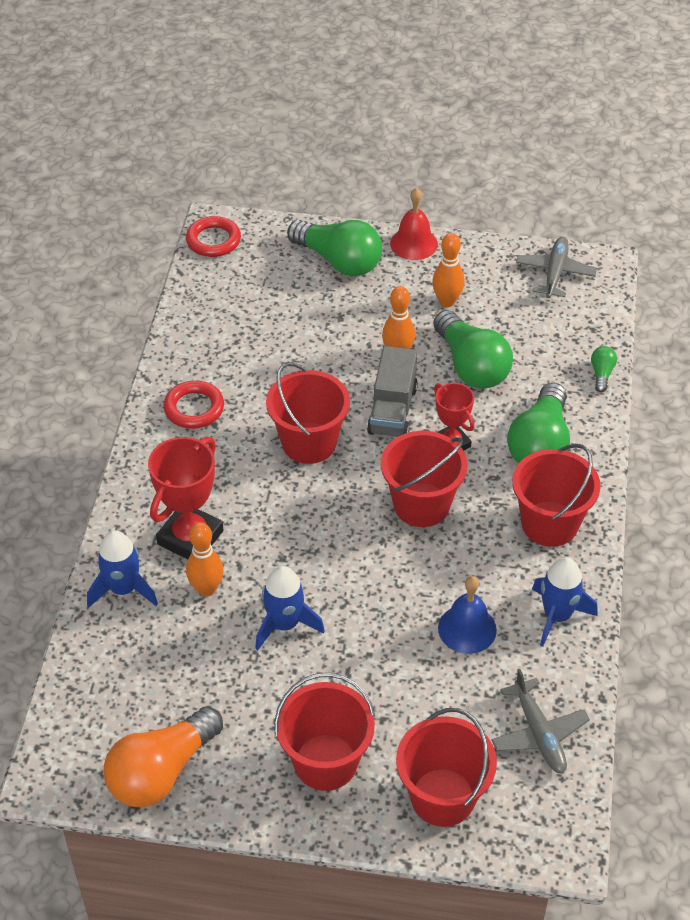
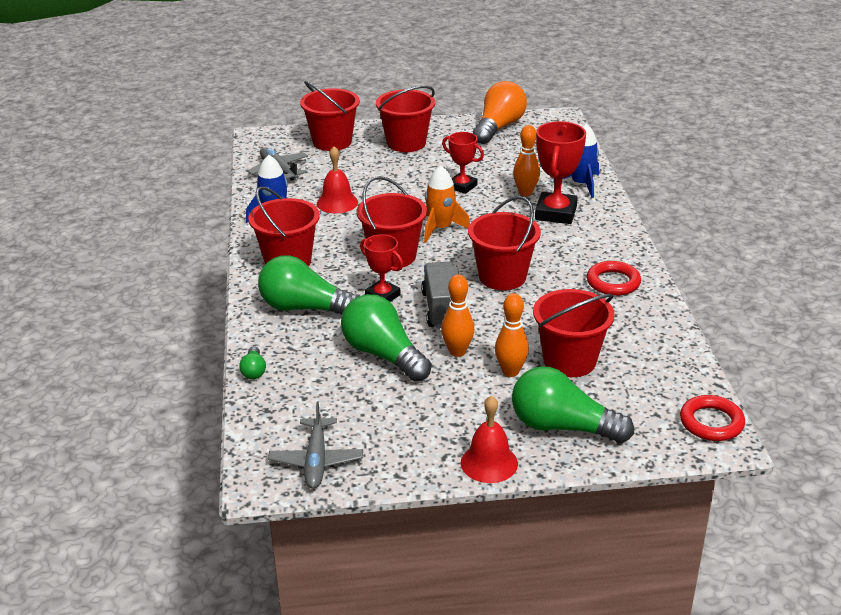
camera: 165 degrees right, 15 degrees down
blue rocket [255,566,325,650] -> red trophy [442,132,484,194]
orange bowling pin [432,233,465,307] -> orange bowling pin moved to [495,293,529,377]
blue bell [438,576,497,654] -> red bell [317,146,358,213]
green light bulb [507,382,570,463] -> green light bulb turned 75 degrees counterclockwise [258,256,359,315]
none -> orange rocket [424,165,470,243]
none -> red bucket [533,289,615,377]

